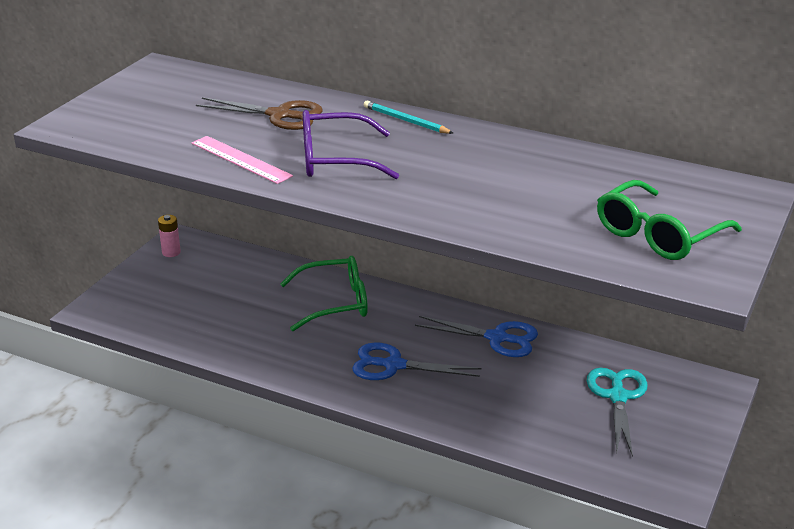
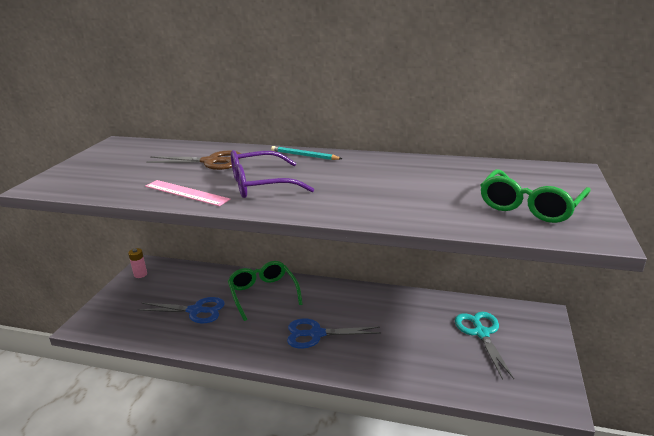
camera: 10 degrees left, 5 degrees down
green glasses [280,256,368,331] -> green glasses turned 90 degrees counterclockwise [228,261,303,321]
blue scissors [415,316,538,357] -> blue scissors moved to [138,297,225,323]

